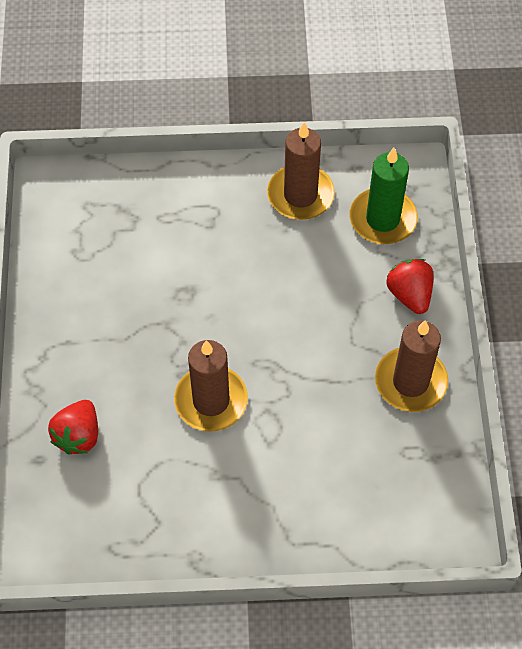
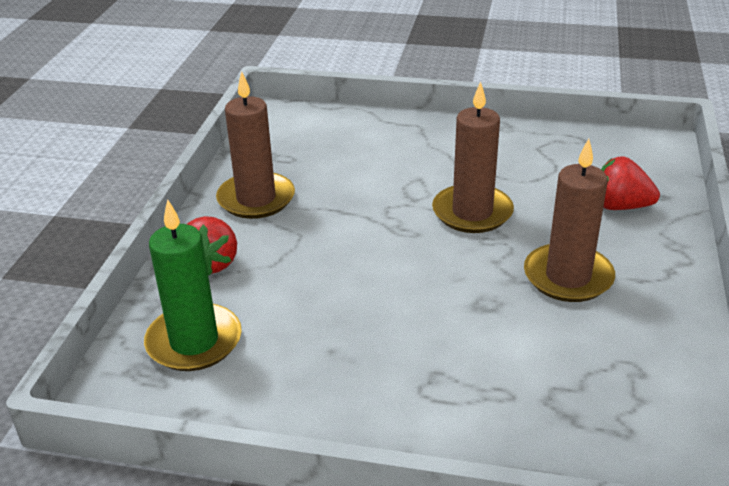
camera: 165 degrees left, 25 degrees down
red strawberry [48,400,98,455] -> red strawberry turned 105 degrees counterclockwise [601,156,660,210]
brown candle [267,122,335,220] -> brown candle moved to [524,139,615,302]

